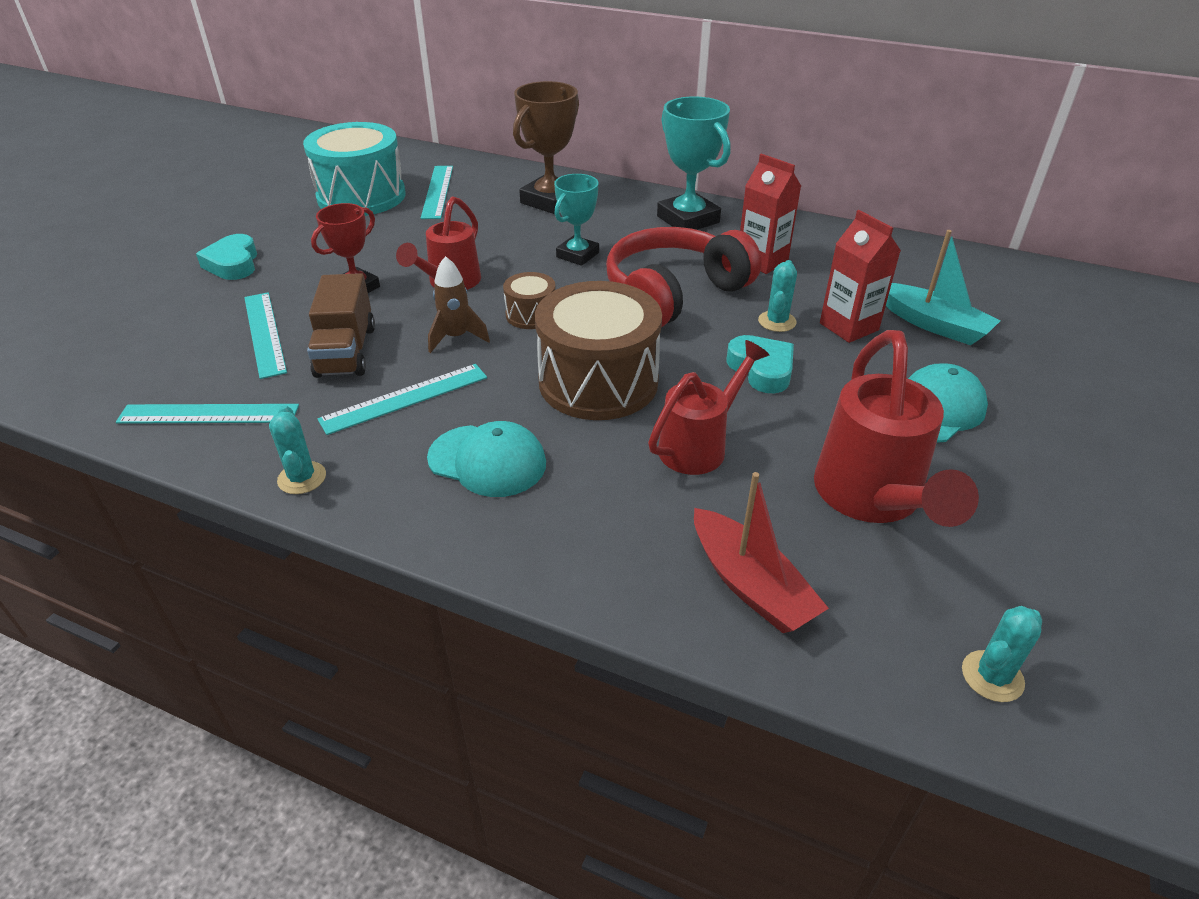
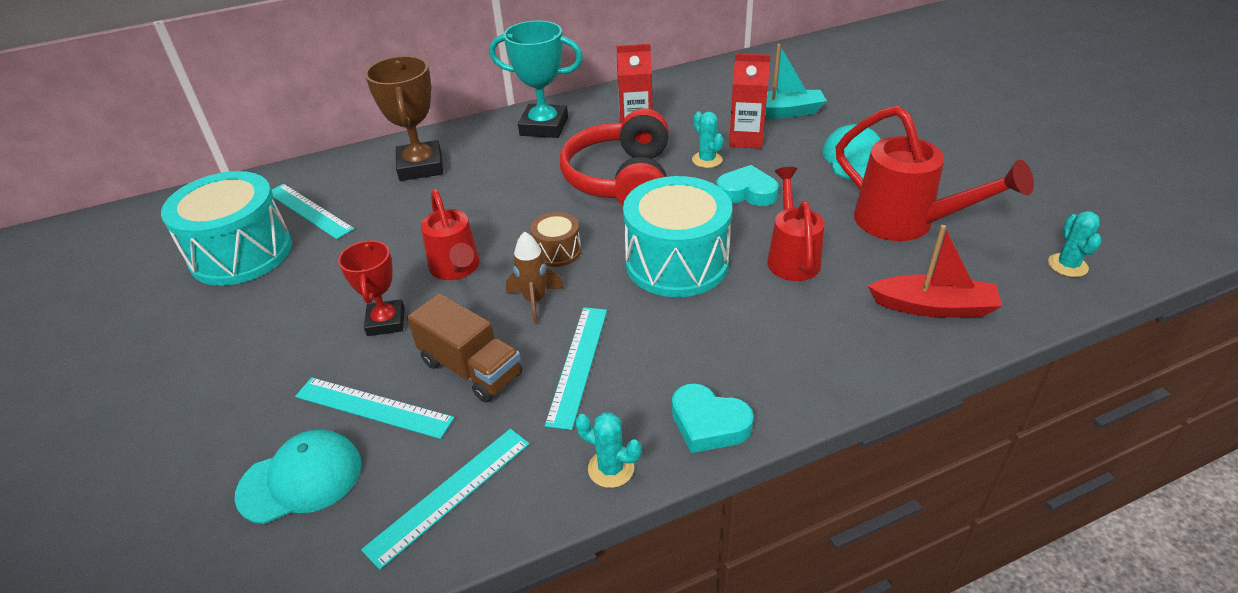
camera: 45 degrees left, 0 degrees up
turquoise heart [196,234,257,280] -> turquoise heart moved to [672,383,754,453]
turquoise cap [427,421,546,497] -> turquoise cap moved to [235,430,362,524]
brown drum [535,281,662,420] -> turquoise drum [623,176,732,297]
turquoise trophy [554,174,599,266] -> none

